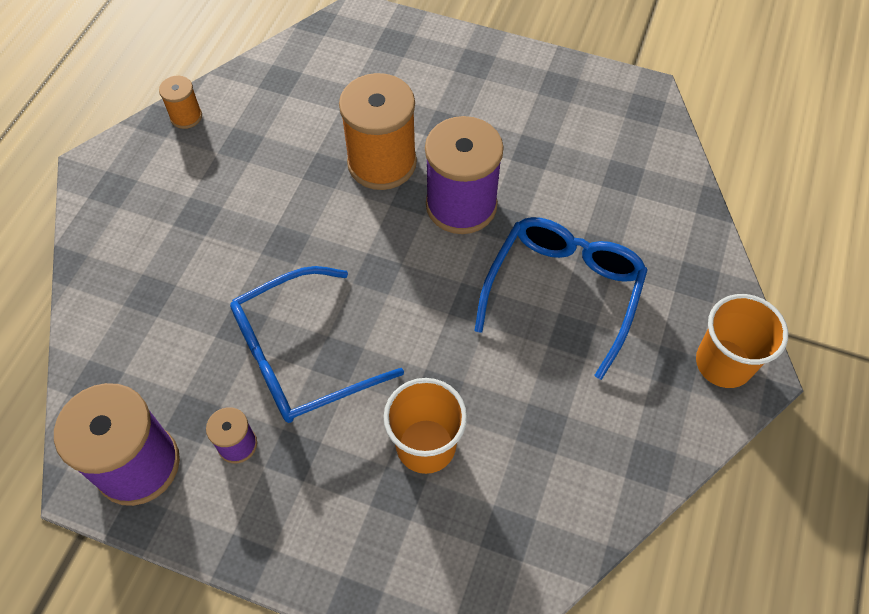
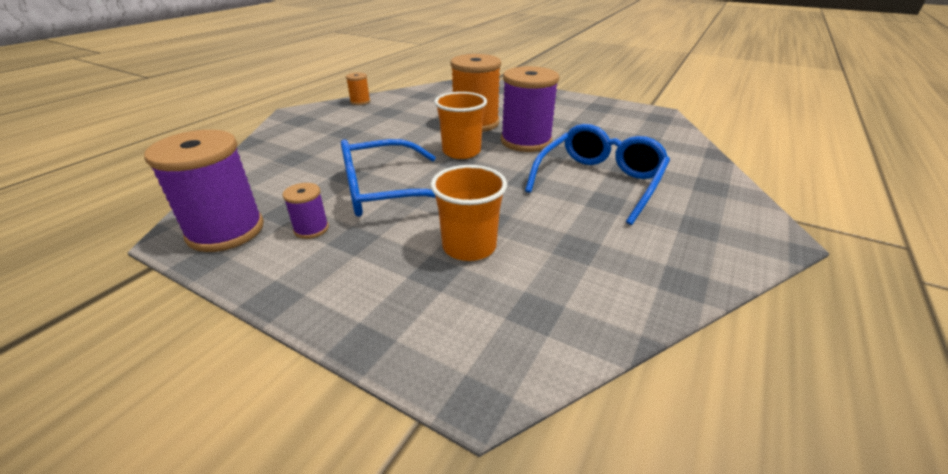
camera: 10 degrees right, 25 degrees down
orange cup [696,294,788,388] -> orange cup moved to [434,92,487,159]

